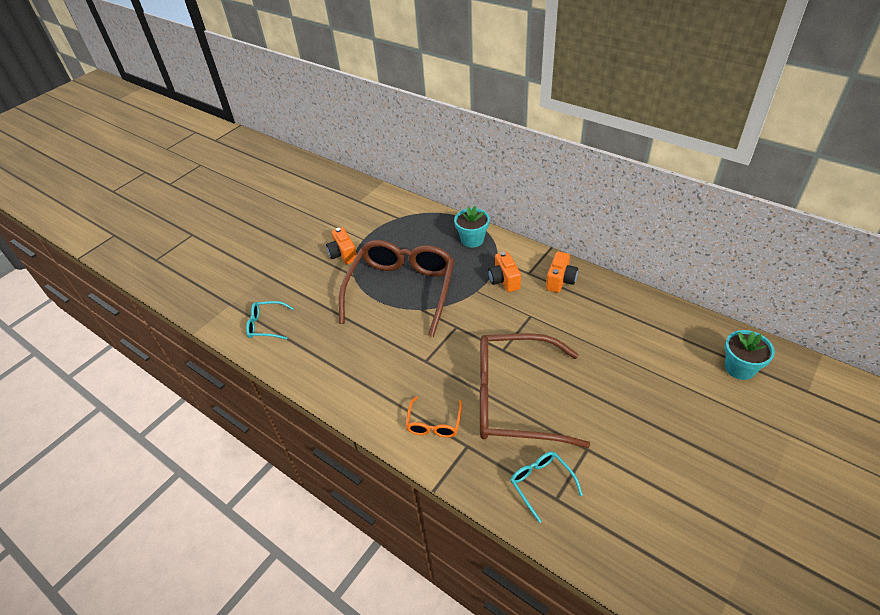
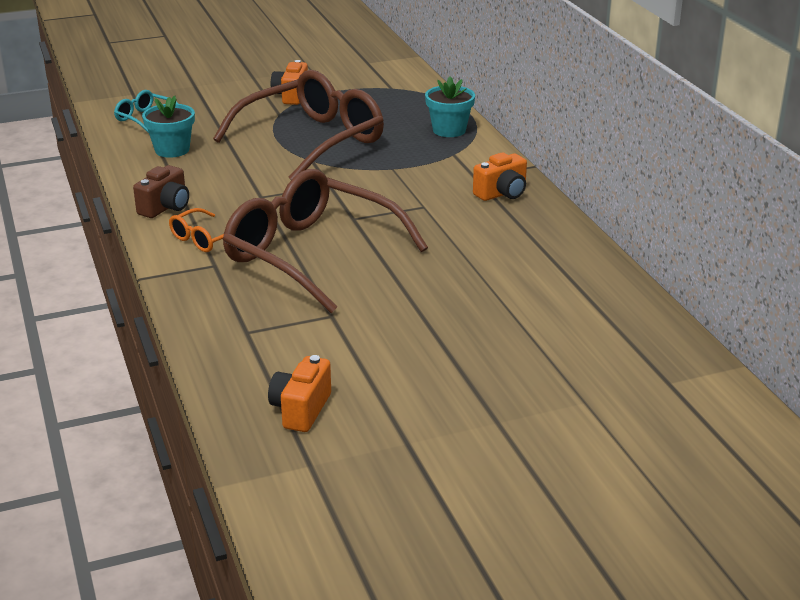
camera: 30 degrees right, 15 degrees down
orange camera [488,251,521,292] -> orange camera moved to [268,355,331,432]
turquoise glasses [511,452,583,523] -> none
turquoise flower pot [725,330,775,380] -> turquoise flower pot moved to [142,96,195,158]
none -> brown camera [133,165,189,218]

